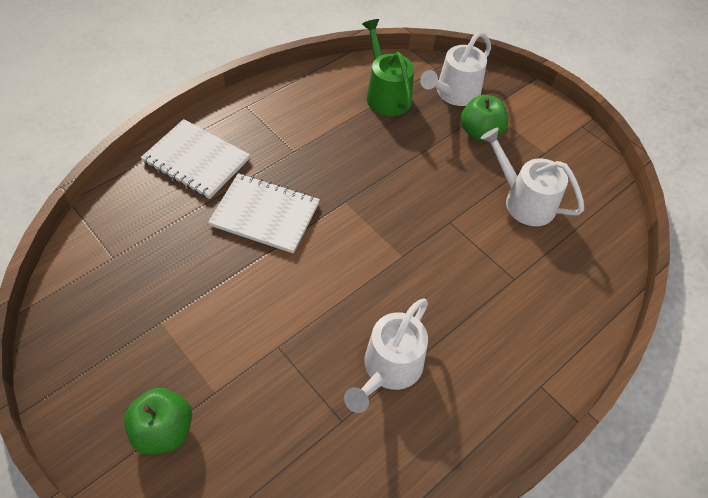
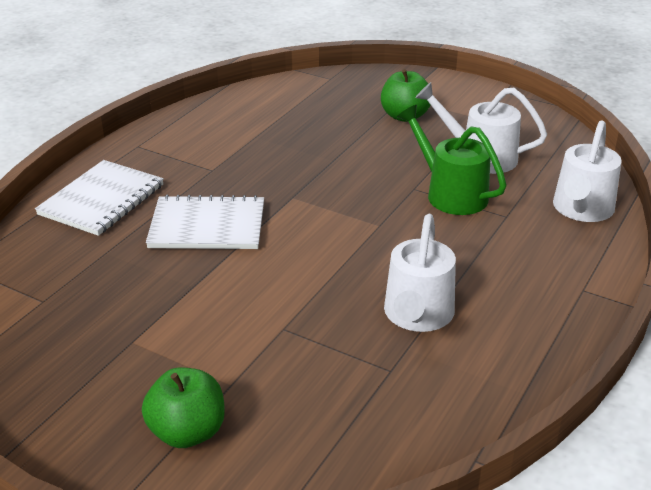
camera: 15 degrees left, 20 degrees down
white notebook [141,119,250,199] -> white notebook turned 75 degrees counterclockwise [35,160,164,236]
green watering can [362,19,414,116] -> green watering can moved to [397,105,506,215]
white watering can [420,32,491,106] -> white watering can moved to [553,120,622,222]

